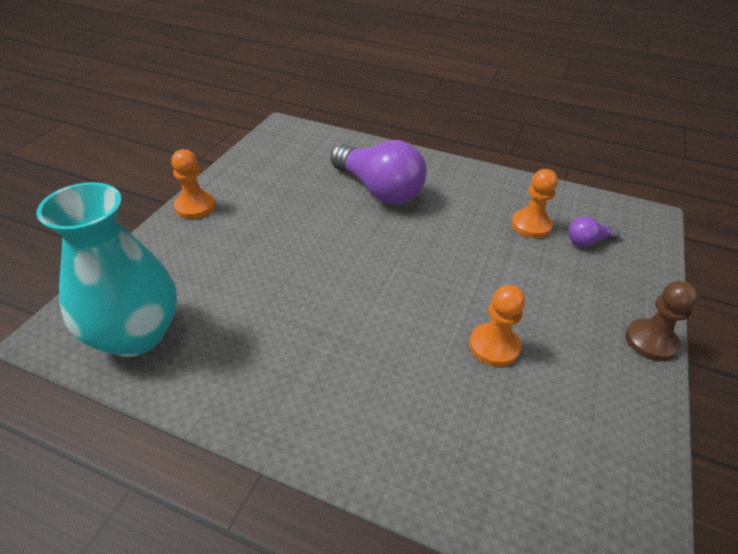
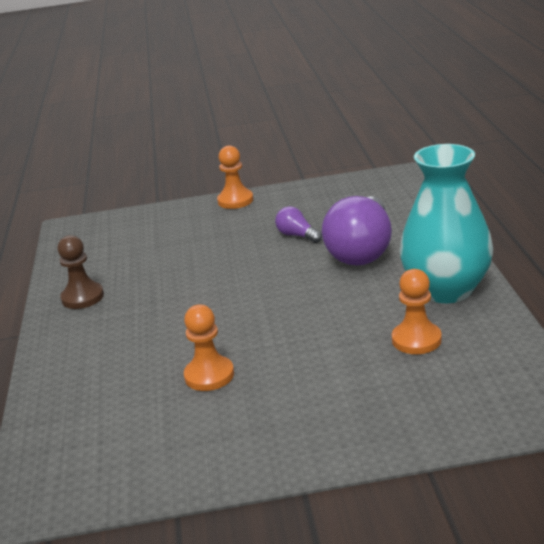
camera: 65 degrees right, 15 degrees down
turquoise vase [36,182,177,357] -> turquoise vase moved to [399,144,493,303]
purple light bulb [568,216,620,247] -> purple light bulb moved to [275,206,322,243]
brown pawn [625,281,698,361] -> brown pawn moved to [58,235,104,309]

